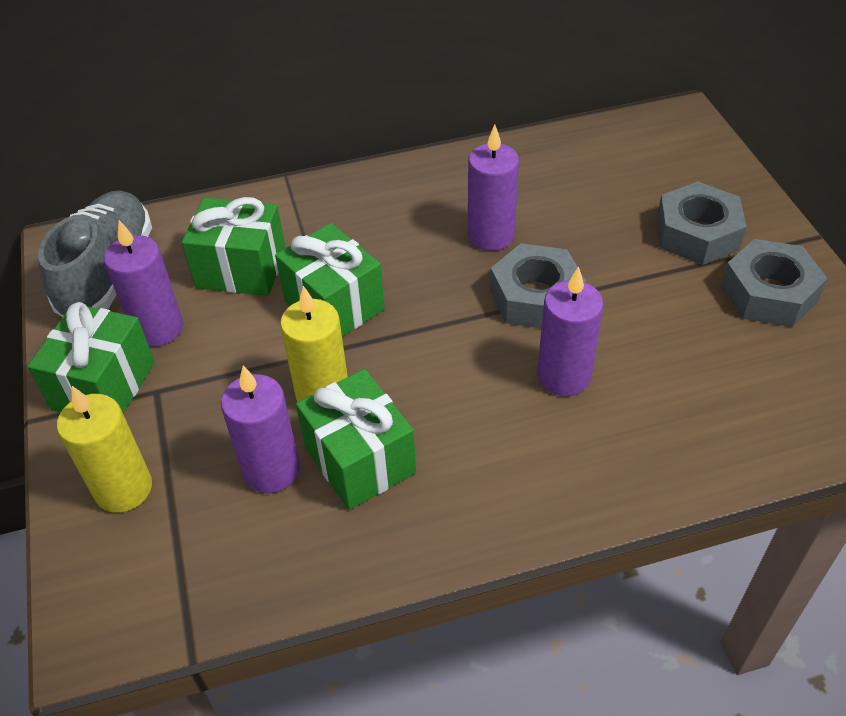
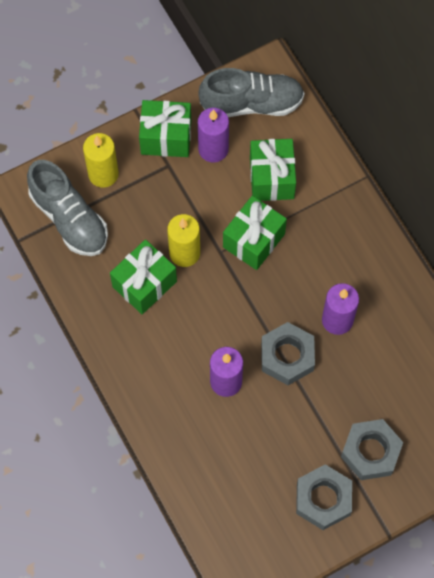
camera: 75 degrees right, 20 degrees up
purple candle [221,366,300,493] -> none
none -> grey shoe [27,160,108,256]

